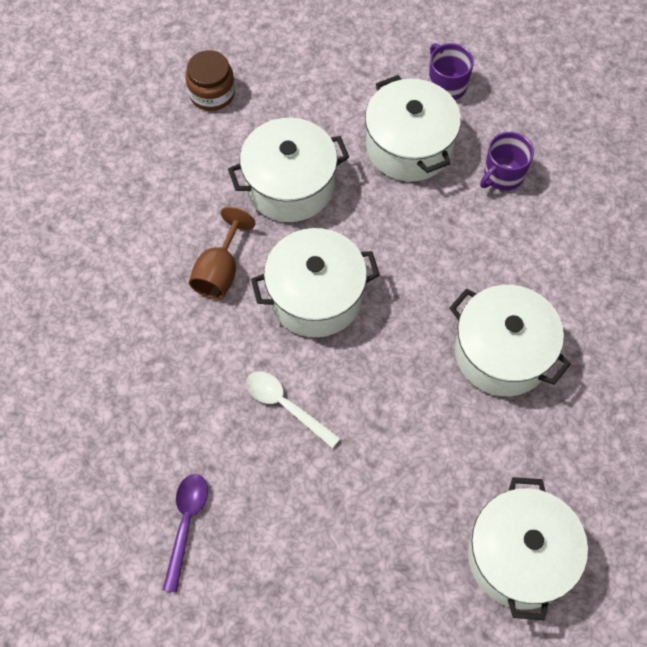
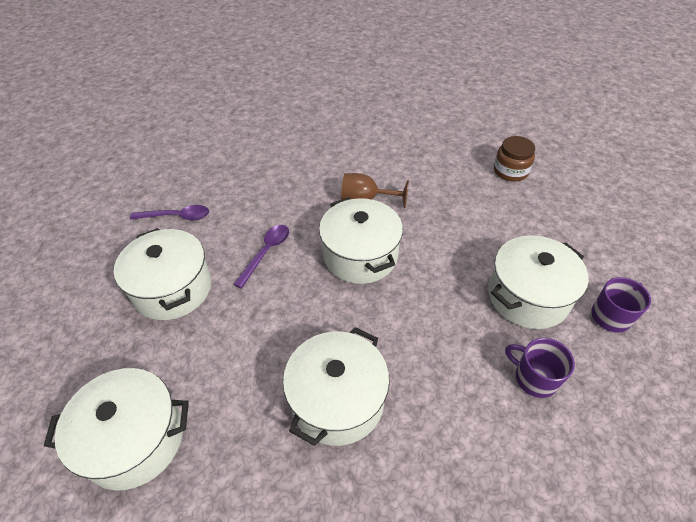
camera: 80 degrees right, 15 degrees down
white pot [228,118,349,222] -> white pot moved to [114,228,212,320]
white spoon [246,371,341,448] -> purple spoon [233,225,289,289]

